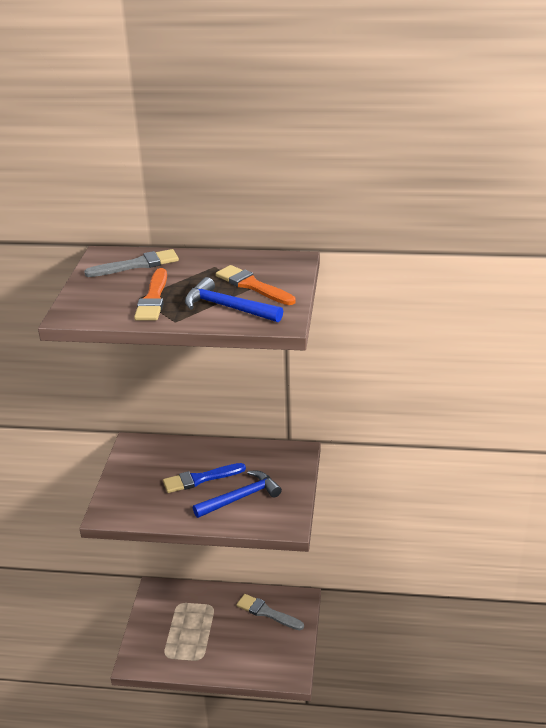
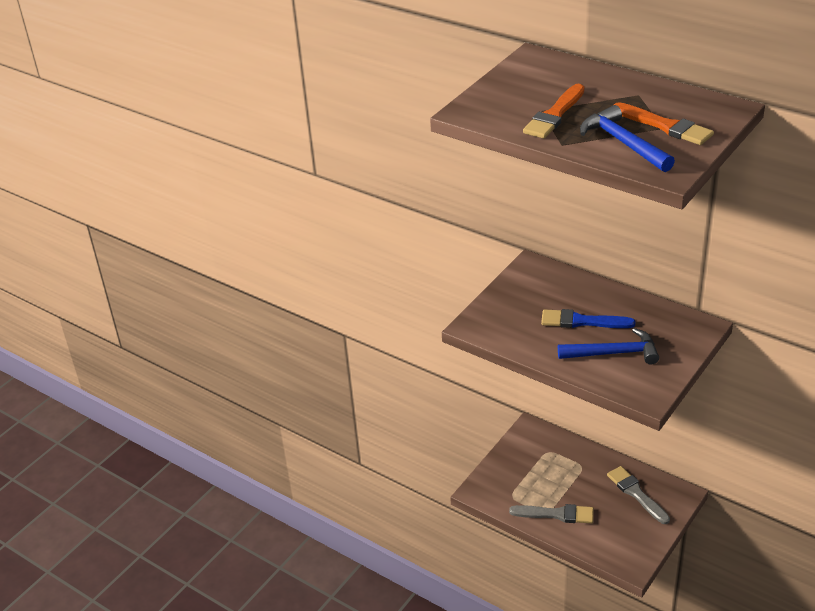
camera: 30 degrees right, 5 degrees up
grey brush [84,249,179,277] -> grey brush moved to [509,504,594,523]
orange brush [216,265,296,305] -> orange brush turned 150 degrees clockwise [614,102,714,145]

